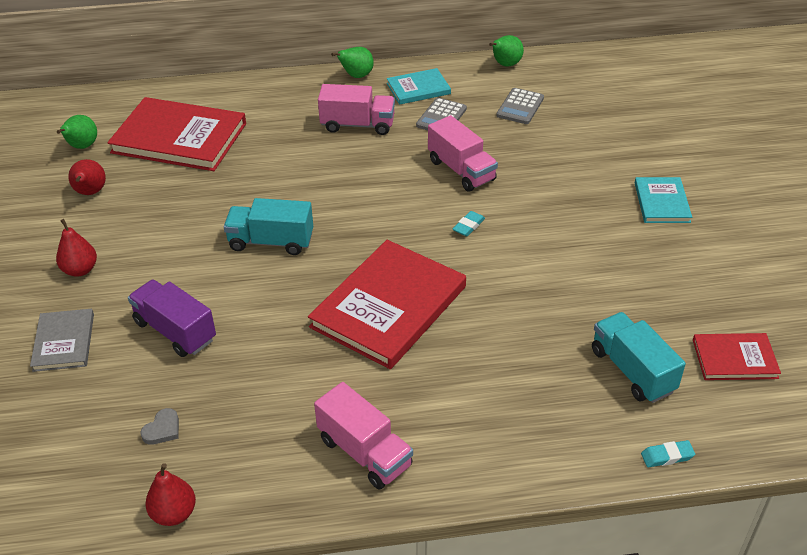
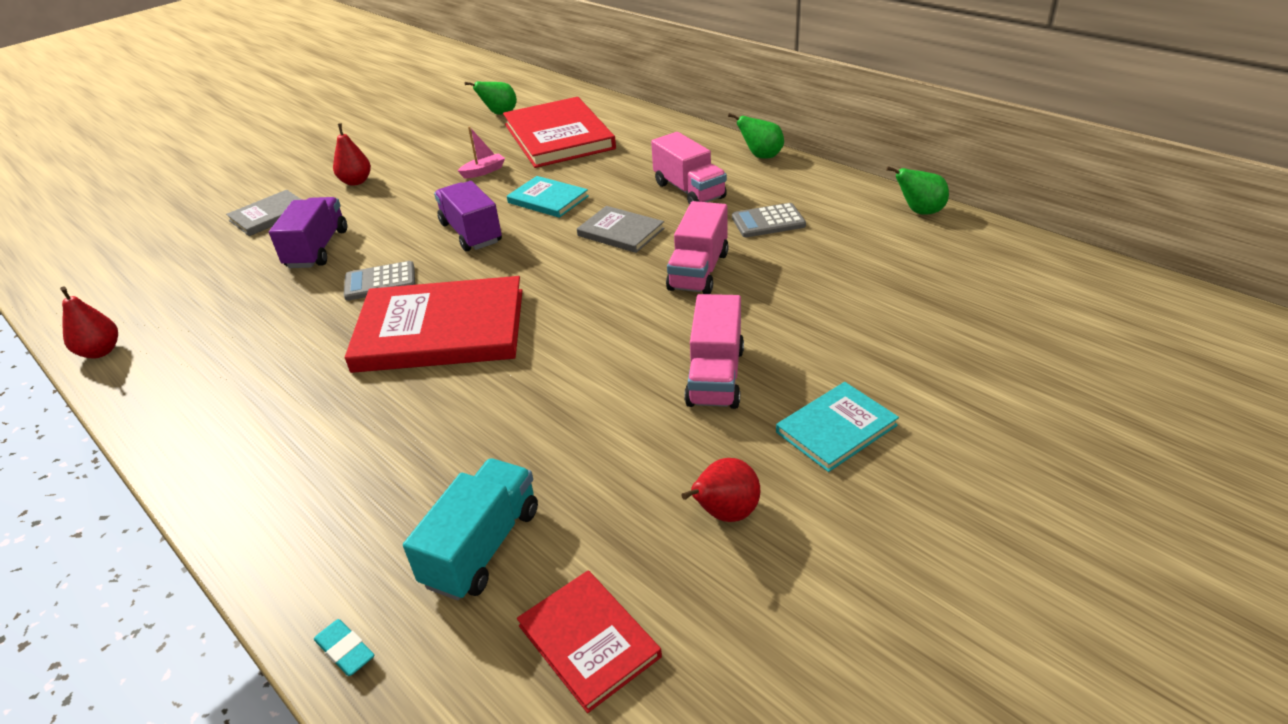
camera: 55 degrees right, 5 degrees down
red pear [68,159,106,195] -> red pear moved to [681,458,760,522]
grey heart [140,408,179,445] -> none
turquoise truck [224,198,313,255] -> purple truck [434,181,502,252]
pink truck [314,382,413,490] -> pink truck moved to [684,294,744,409]
turquoise book [387,68,451,105] -> turquoise book moved to [507,176,589,218]
turquoise eraser [453,211,485,236] -> none
grey calculator [496,88,544,124] -> grey calculator moved to [344,261,415,301]
none -> pink boat [458,126,505,179]
none -> grey book [577,206,664,253]

